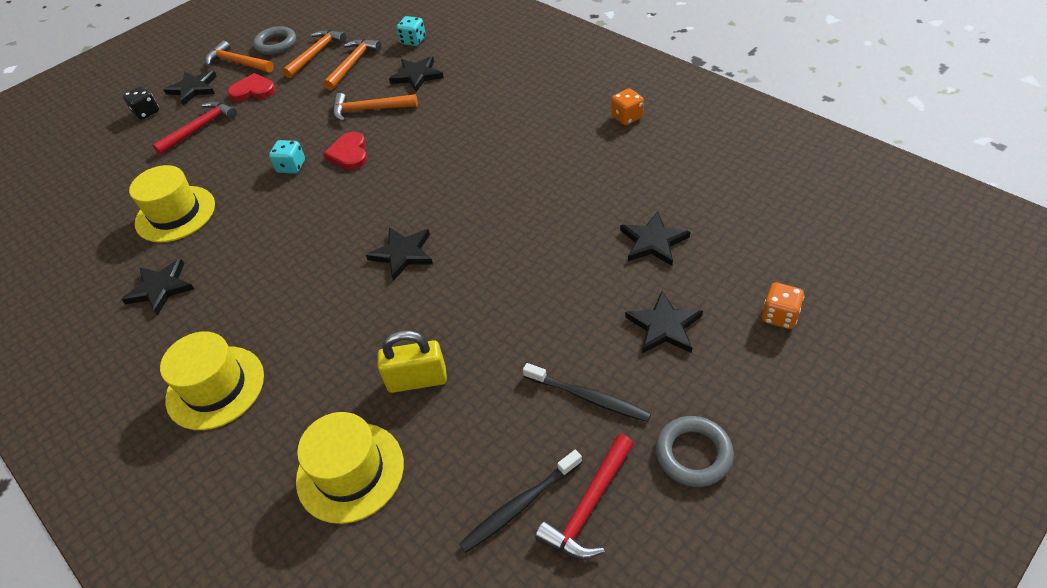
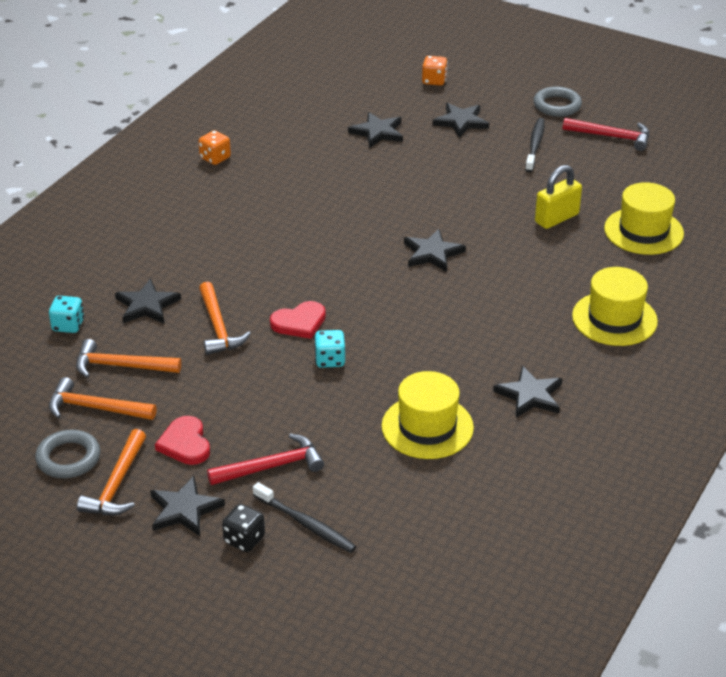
camera: 110 degrees left, 10 degrees down
red hammer [152,101,237,155] -> red hammer turned 135 degrees clockwise [207,434,324,485]
yellow padlock [378,330,447,393] -> yellow padlock turned 75 degrees clockwise [535,165,582,229]
black toothbrush [459,450,582,553] -> black toothbrush moved to [253,482,357,553]

